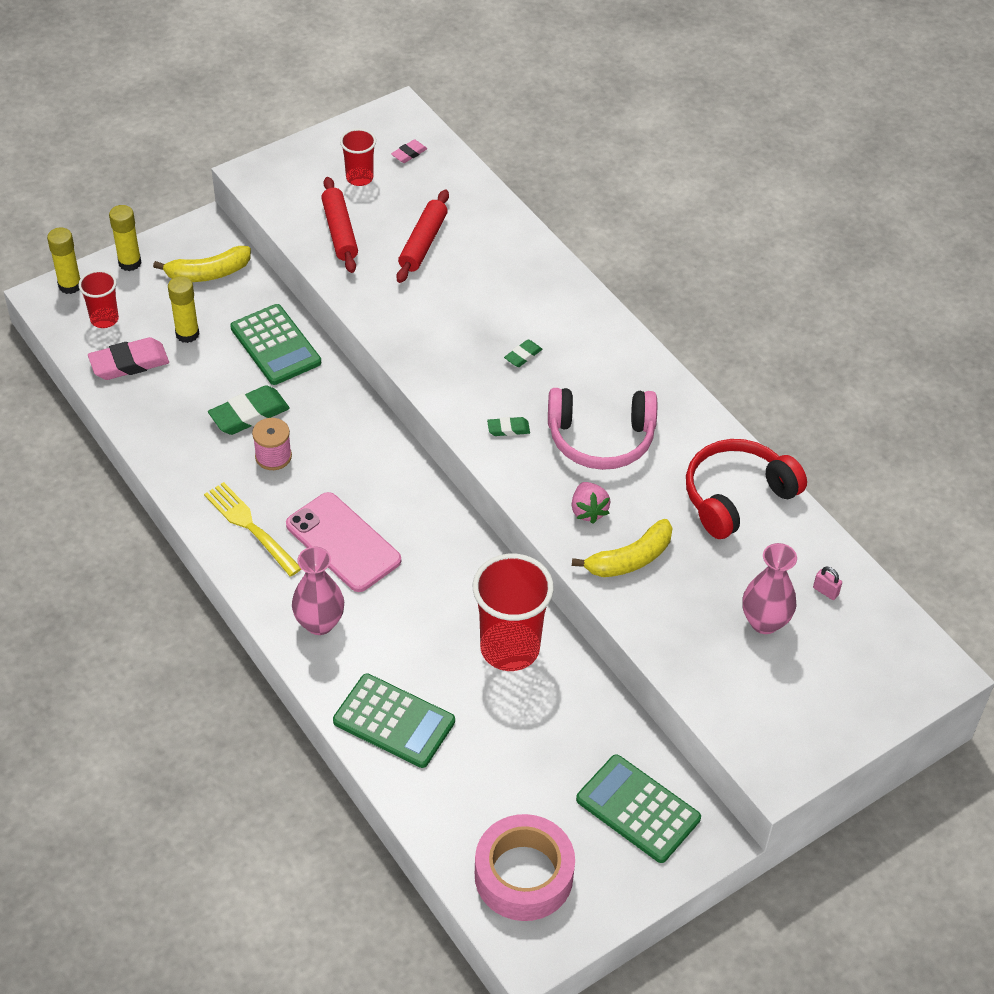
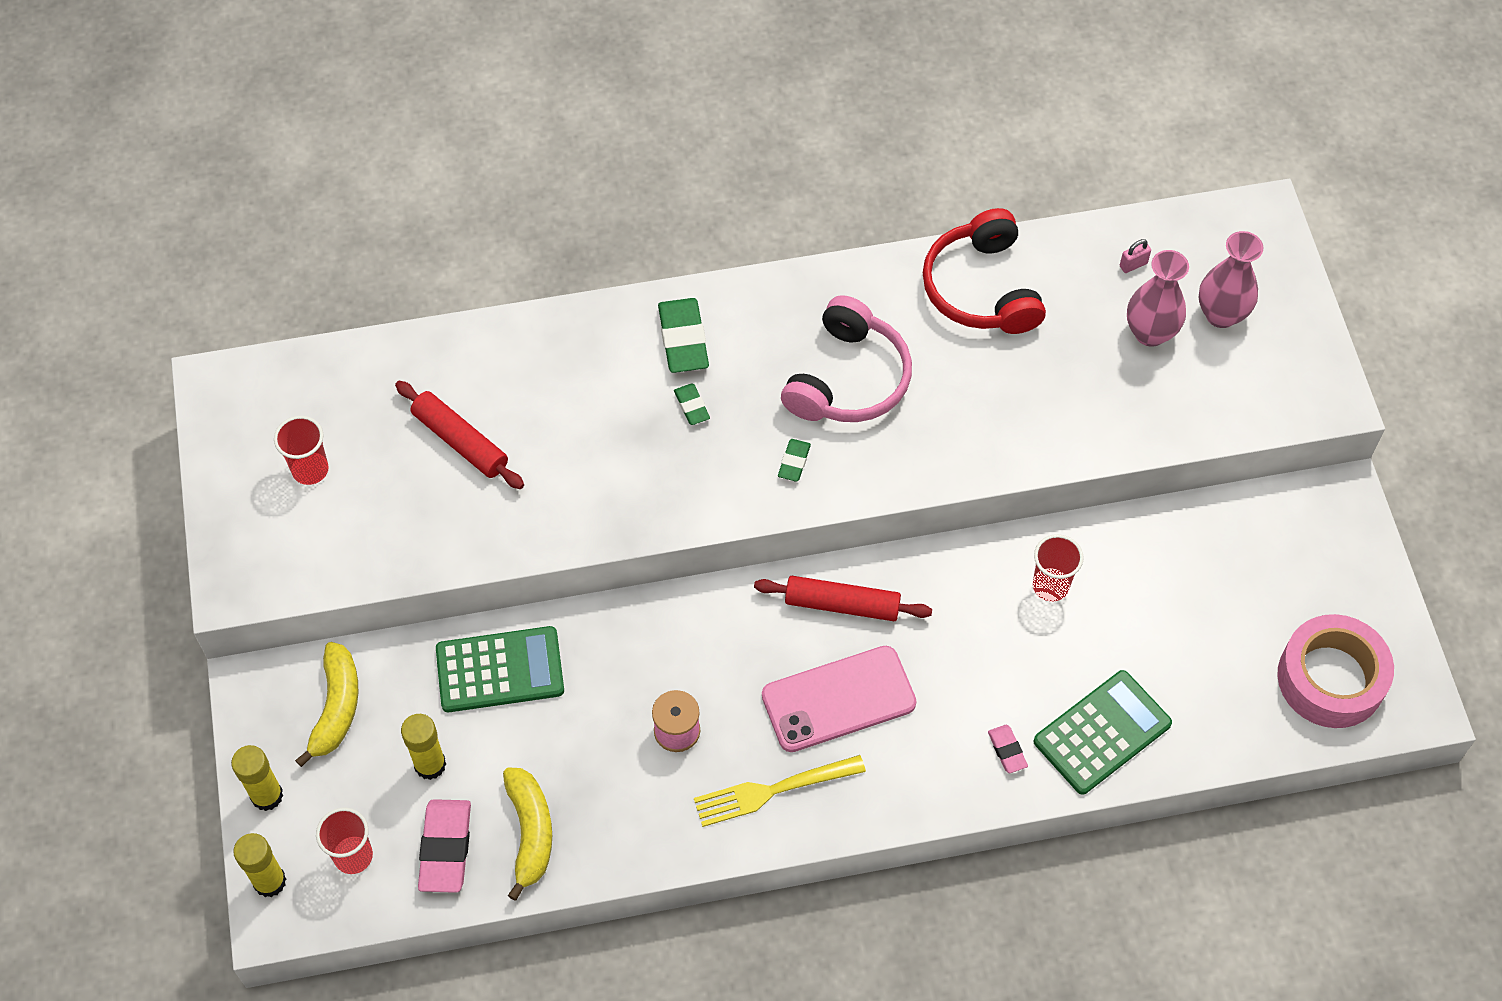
camera: 65 degrees left, 10 degrees up
green eraser [208,385,290,435] -> green eraser moved to [658,298,709,373]
pink vase [292,547,344,635] -> pink vase moved to [1198,231,1263,328]
red rolling pin [321,177,358,273] -> red rolling pin moved to [754,576,932,621]
pink eraser [391,139,427,163] -> pink eraser moved to [988,725,1028,773]
red cup [473,554,554,671] -> red cup [1033,534,1084,602], size x0.54
pink strawberry [572,482,610,524] -> none
yellow banana [572,519,672,577] -> yellow banana moved to [503,767,552,901]
green calculator [576,754,701,863] -> none

